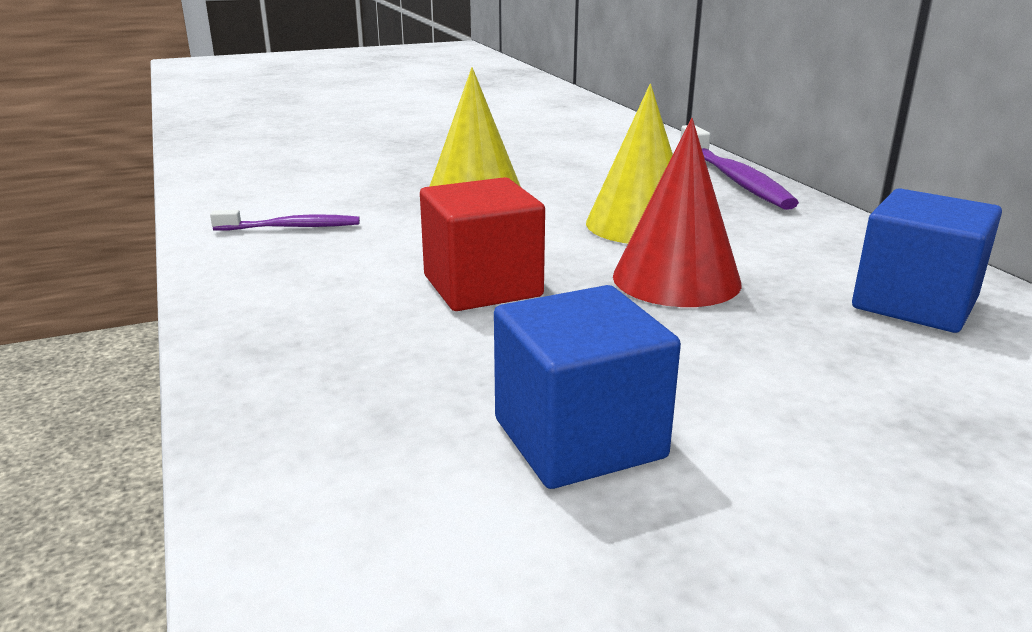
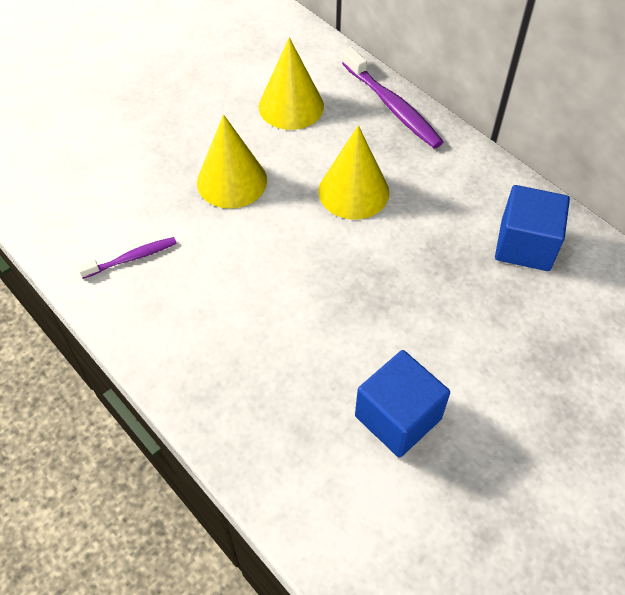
camera: 20 degrees left, 30 degrees up
red cube [420,177,545,311] -> none
red cone [613,118,742,307] -> none
none -> yellow cone [259,37,324,130]

